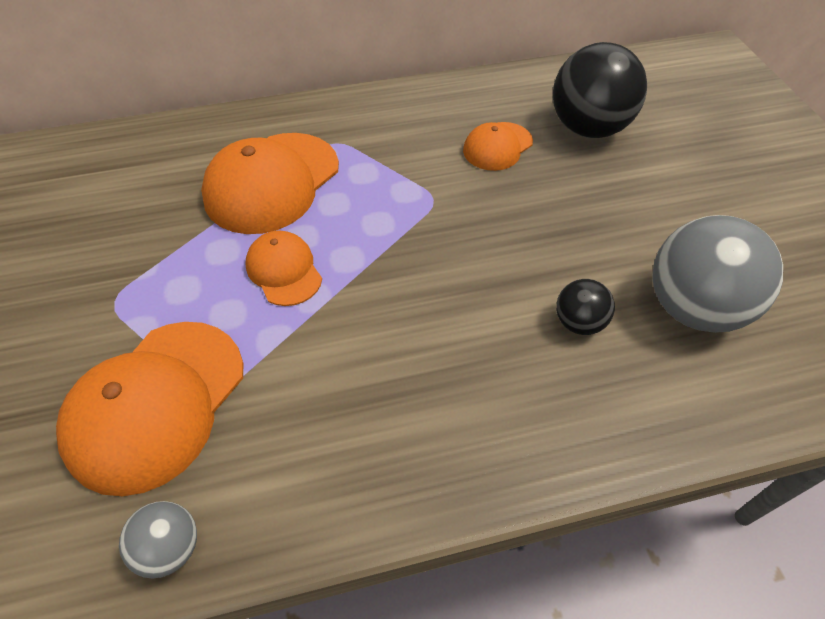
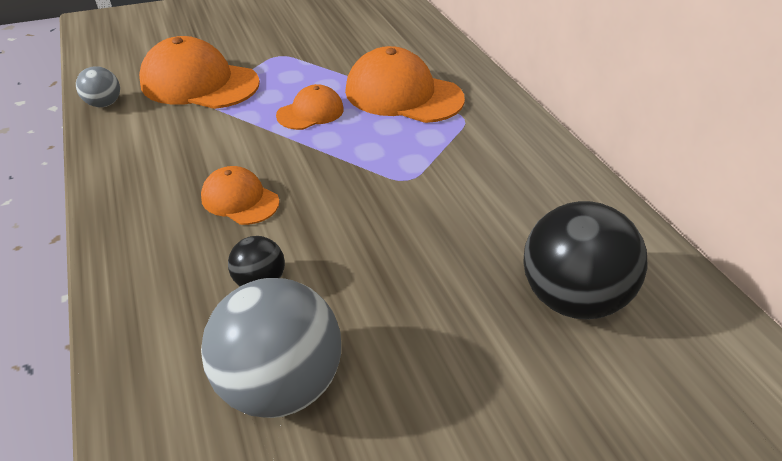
camera: 80 degrees right, 10 degrees down
orange cap [463,122,533,171] -> orange cap moved to [201,166,279,225]

